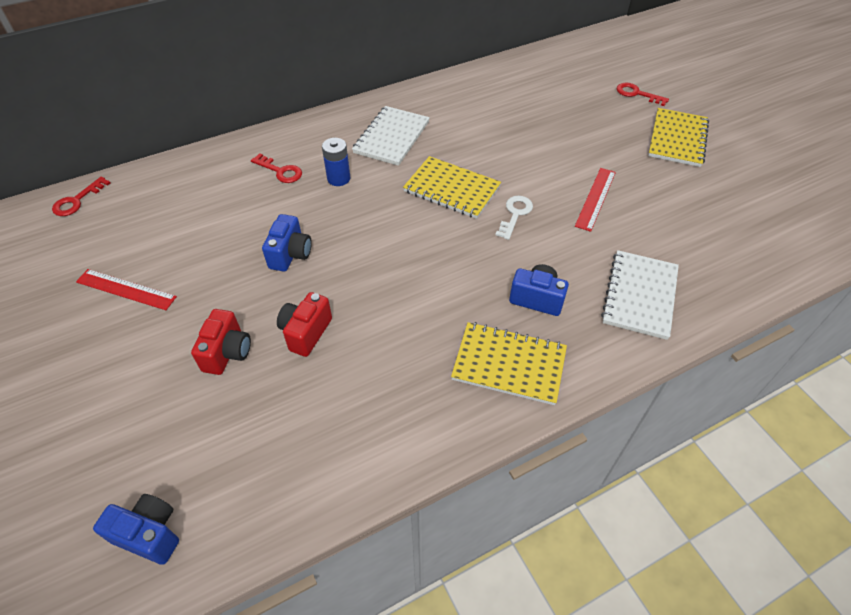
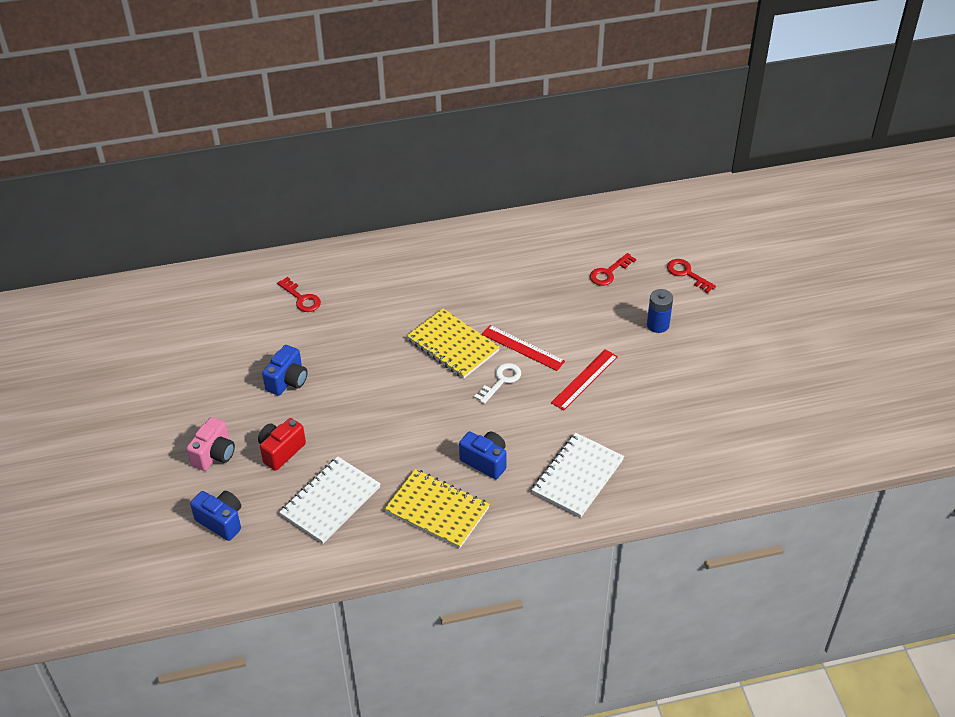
camera: 15 degrees right, 5 degrees down
red key [52,176,110,216] -> red key moved to [590,253,636,286]
red ruler [76,269,177,310] -> red ruler moved to [482,325,565,371]
blue camera [93,494,179,565] -> blue camera moved to [190,491,241,541]
red camera [191,309,251,375] -> pink camera [186,417,235,471]
blue battery [322,138,350,186] -> blue battery moved to [647,289,673,333]
white notebook [352,106,430,166] -> white notebook moved to [279,456,380,544]
yellow notebook [648,108,709,167] -> none

